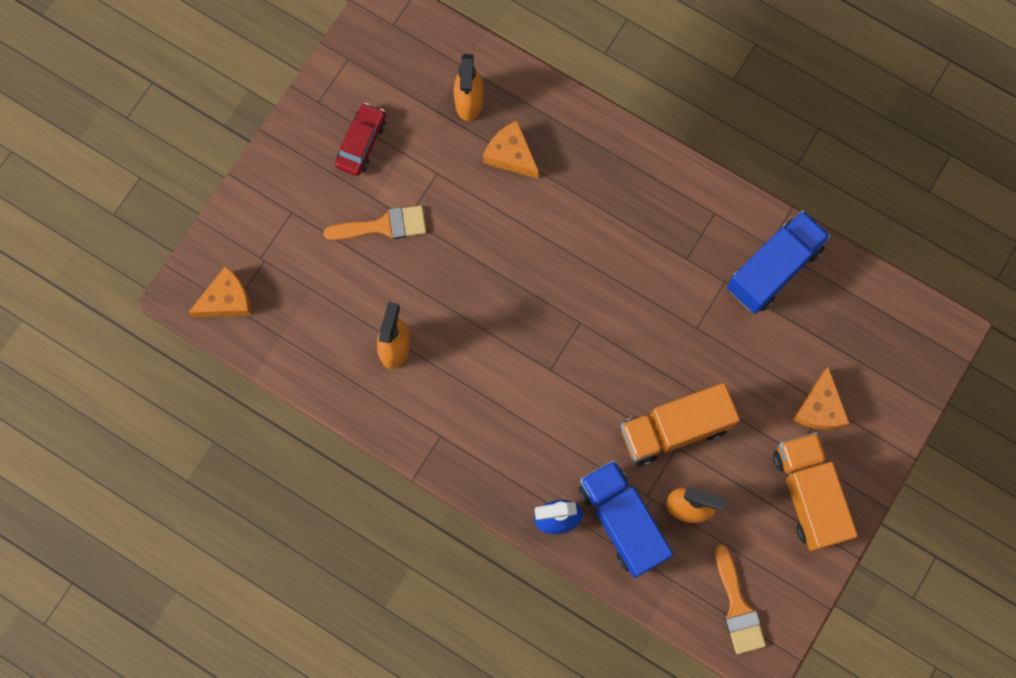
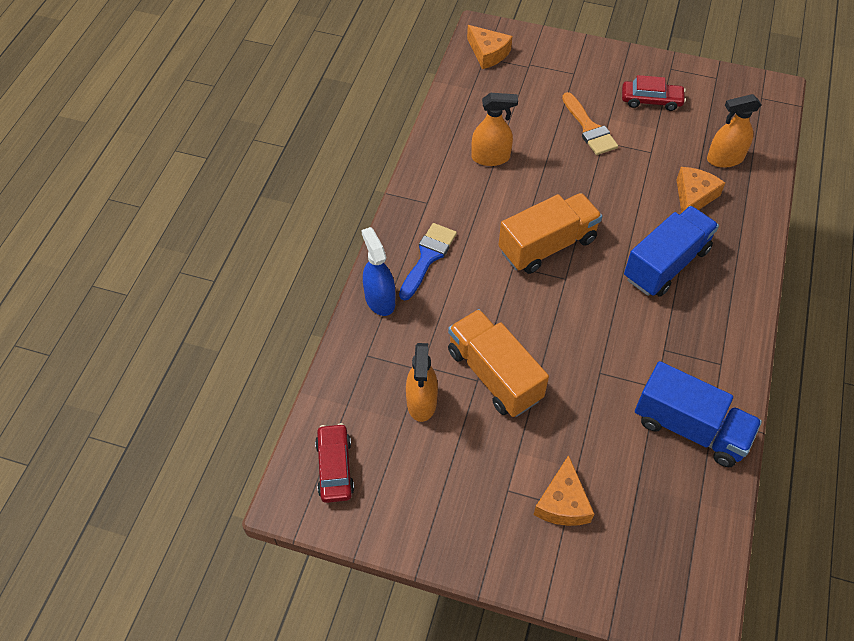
camera: 75 degrees right, 20 degrees down
blue truck [578,460,673,578] -> blue truck moved to [624,206,719,297]
orange brush [715,545,766,654] -> red car [315,423,354,503]
orange truck [773,432,858,551] -> orange truck moved to [499,193,602,274]
orange cheese [793,367,850,430] -> orange cheese turned 75 degrees counterclockwise [533,455,594,526]
none -> blue brush [399,223,457,301]

